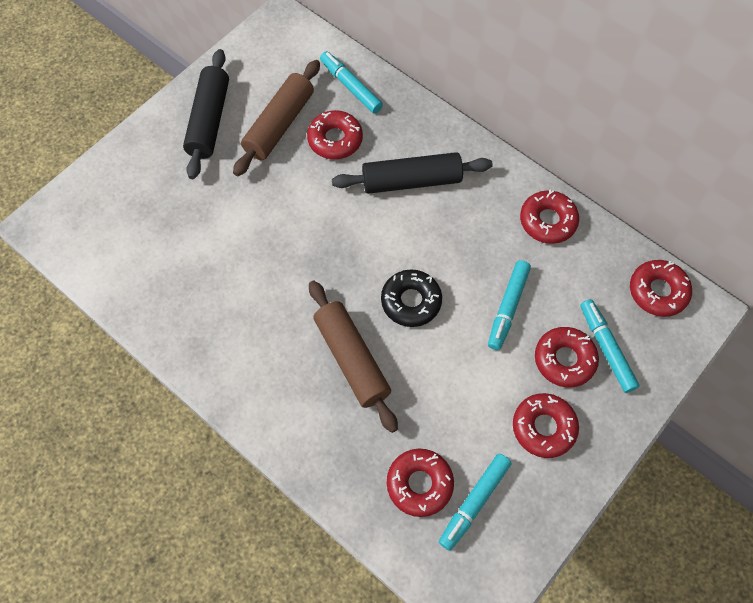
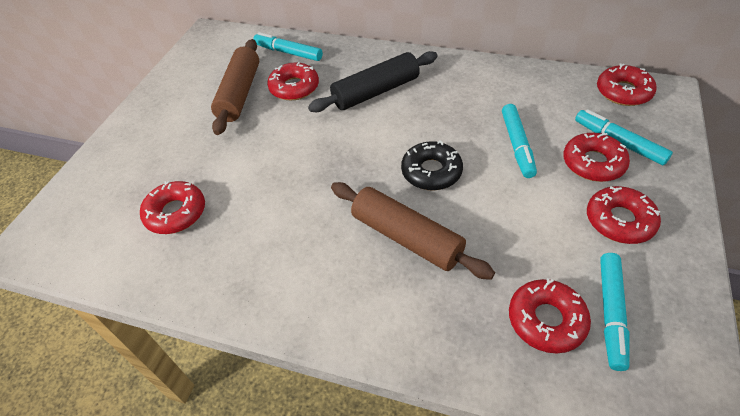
camera: 20 degrees left, 15 degrees down
black rolling pin [183,49,229,179] -> none
red donut [520,190,579,244] -> red donut moved to [140,181,205,234]

